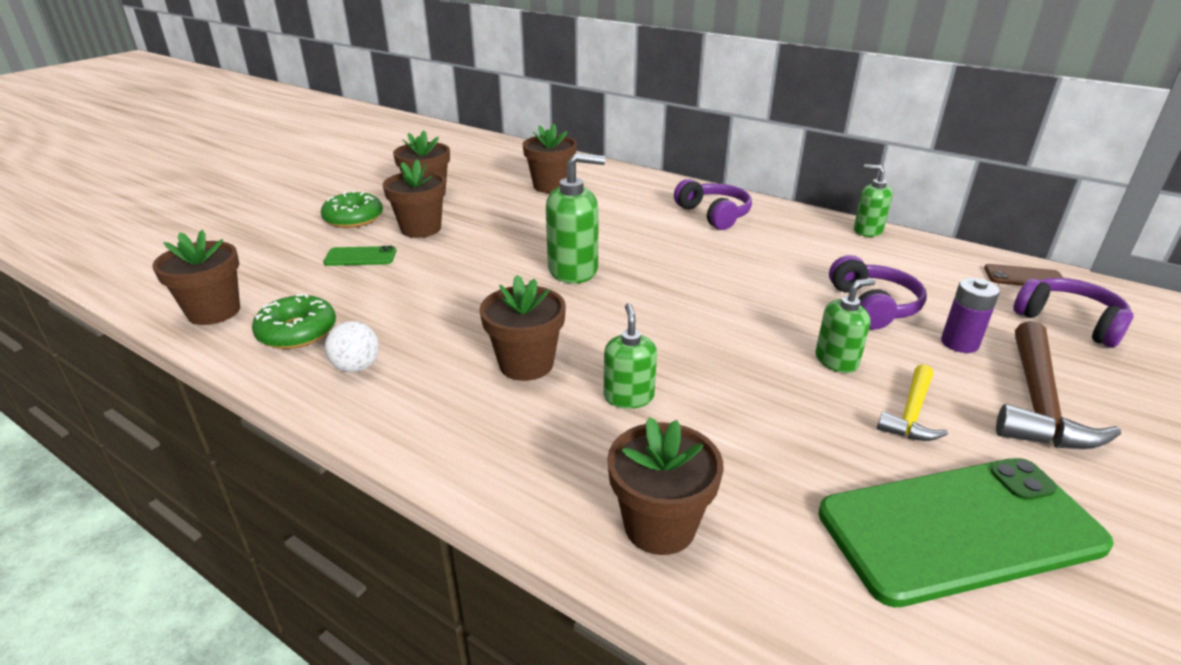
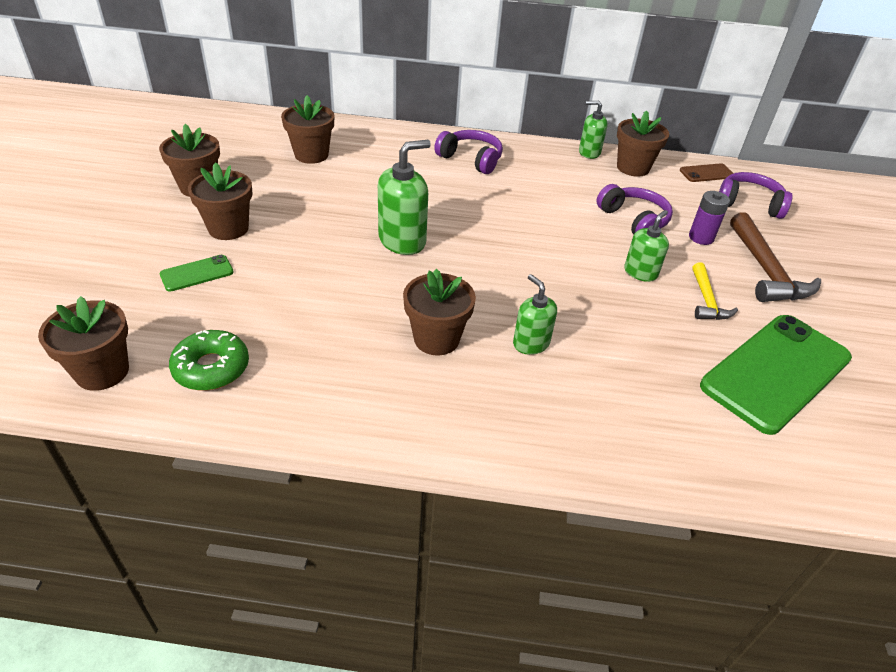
camera: 30 degrees left, 10 degrees up
green donut [321,191,383,228] -> none
white ball [325,321,379,372] -> none
brown flower pot [607,417,723,555] -> brown flower pot moved to [617,110,669,177]

